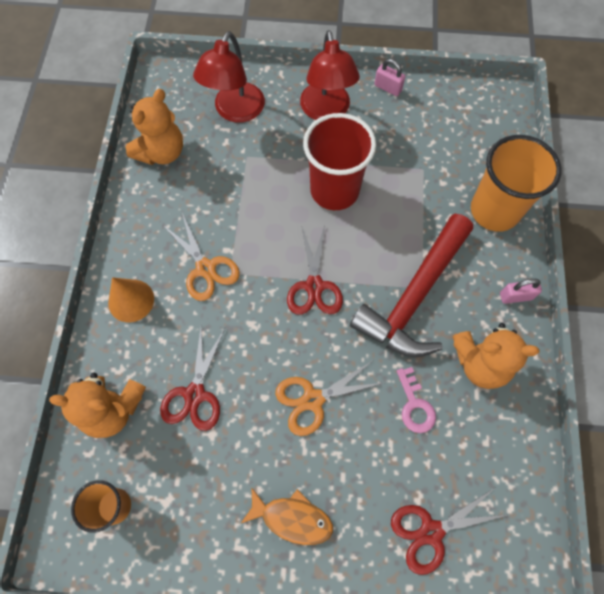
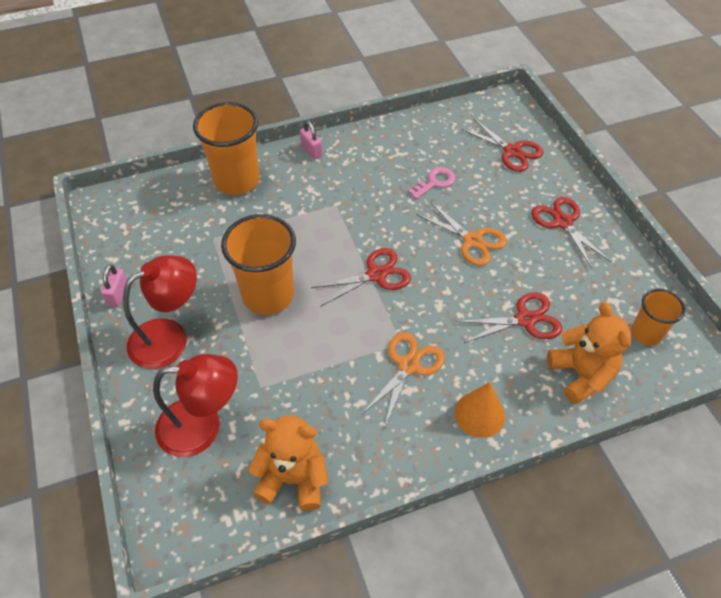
camera: 115 degrees left, 15 degrees down
orange fish [240,487,333,545] -> red scissors [531,197,611,268]
red cup [303,113,376,210] -> orange cup [221,214,296,315]
red hammer [350,214,473,357] -> none
orange teddy bear [453,323,540,389] -> none

